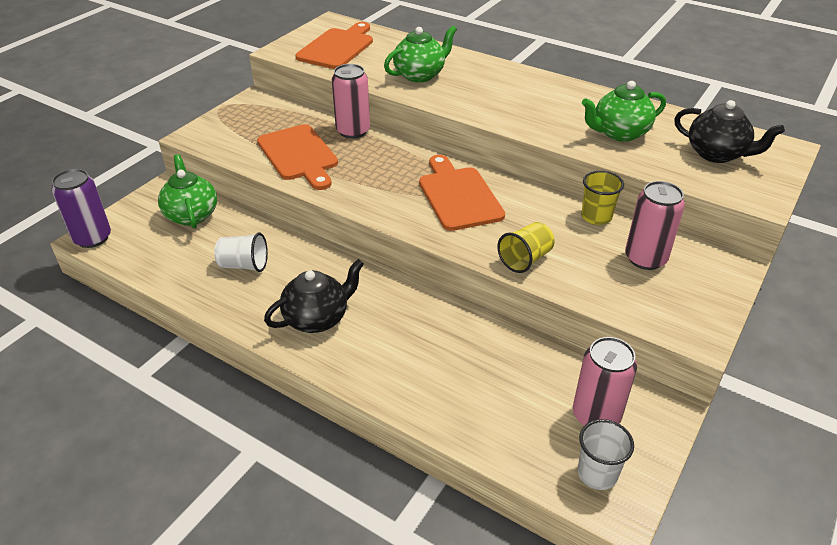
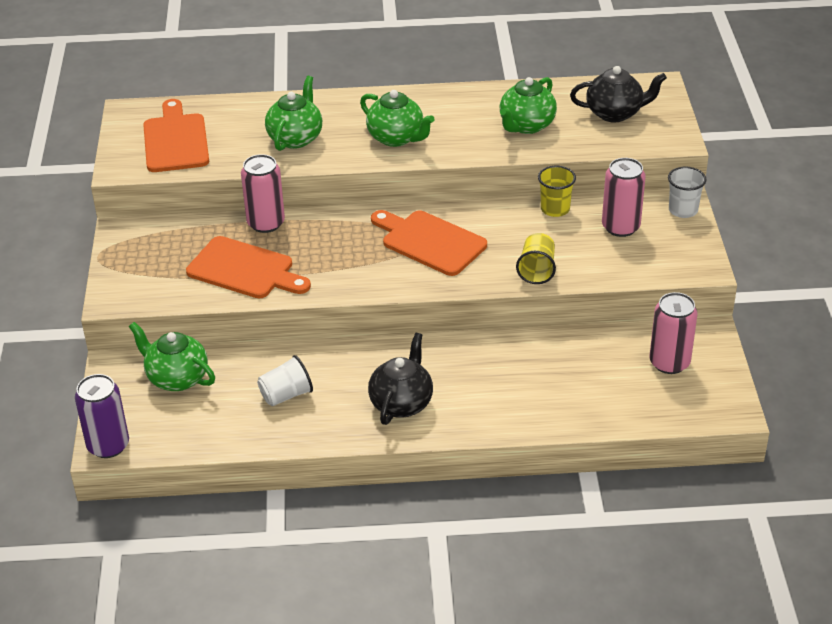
camera: 35 degrees left, 0 degrees up
white cup [578,419,634,490] -> white cup moved to [668,166,706,218]
none -> green teapot [360,90,435,147]

